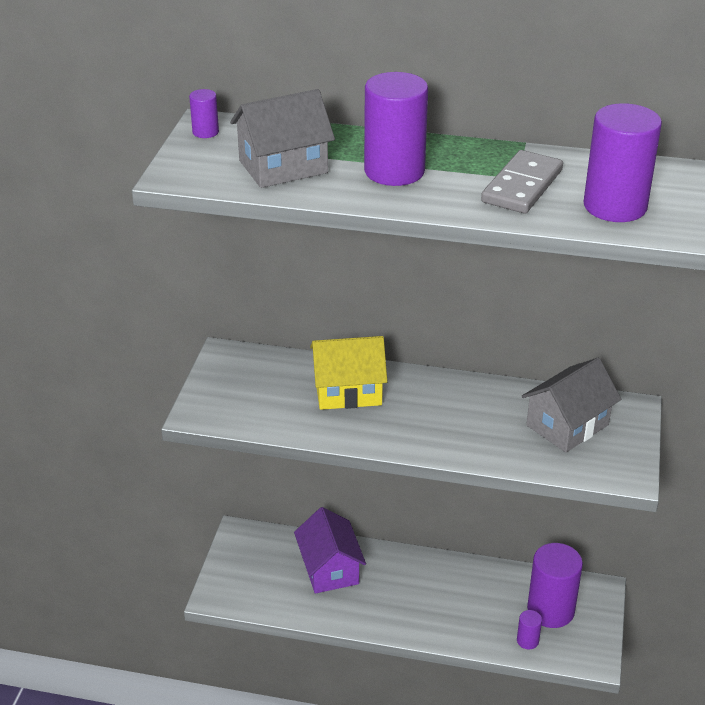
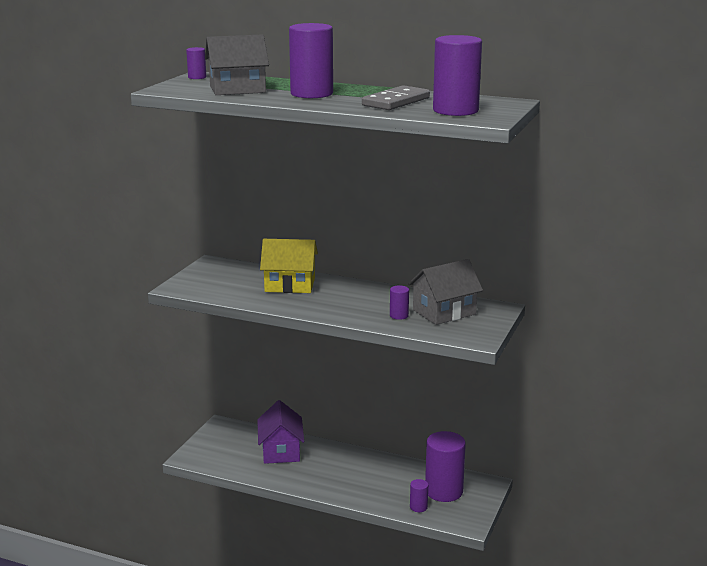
camera: 10 degrees right, 15 degrees down
none -> purple cylinder [390,285,409,320]

